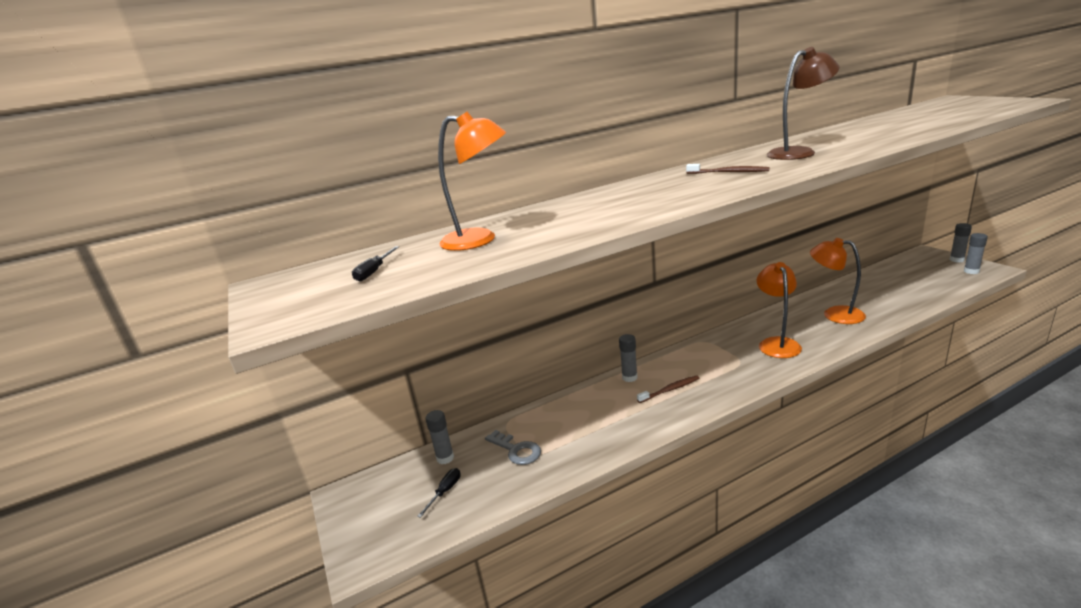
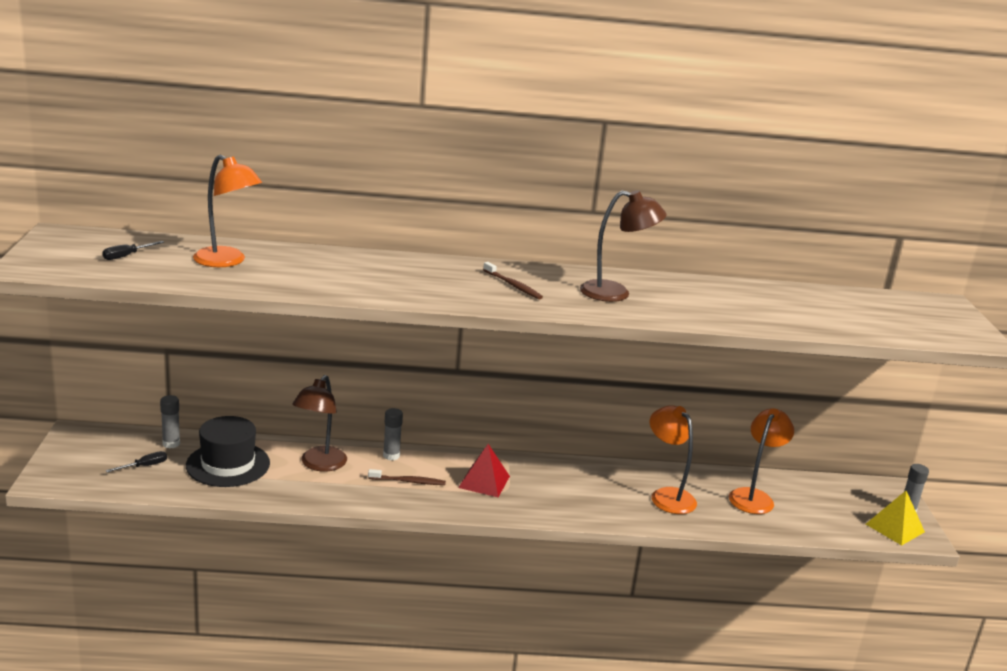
camera: 20 degrees right, 0 degrees up
grey key [485,430,541,465] -> black hat [186,416,270,487]
orange lamp [756,262,802,358] -> orange lamp moved to [729,408,794,514]
grey glue stick [964,233,988,274] -> yellow pyramid [866,491,925,546]
none -> brown lamp [292,375,347,472]
none -> red pyramid [458,444,510,497]

